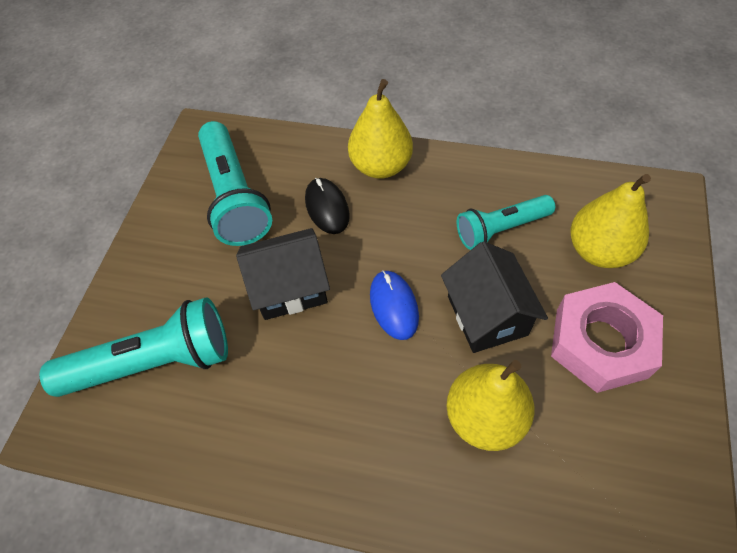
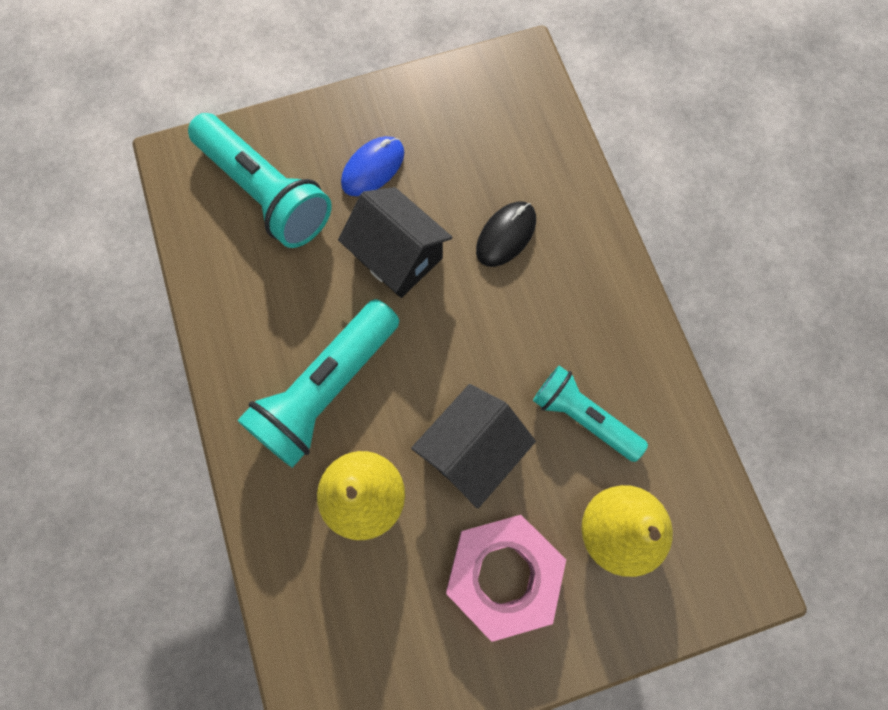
camera: 55 degrees right, 15 degrees up
turquoise flashlight [198,121,272,246] -> turquoise flashlight moved to [237,299,399,468]
yellow pear [348,79,413,179] -> none
blue mouse [370,270,419,340] -> blue mouse moved to [341,136,404,196]

